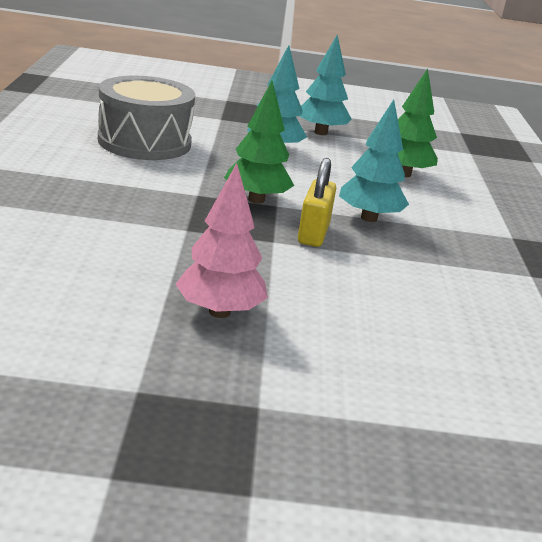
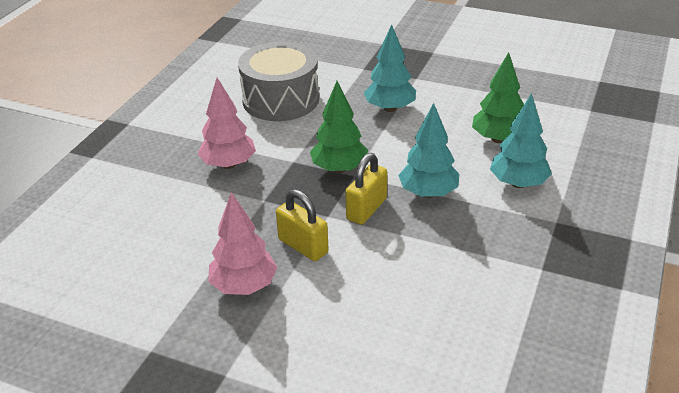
camera: 25 degrees right, 10 degrees up
turquoise tree [299,35,352,135] -> turquoise tree moved to [490,93,552,188]
none -> pink tree [198,78,256,169]
none -> yellow padlock [276,189,329,261]

